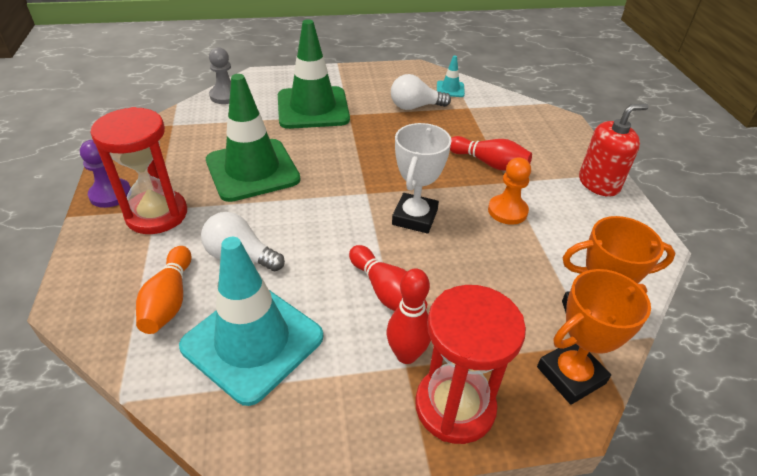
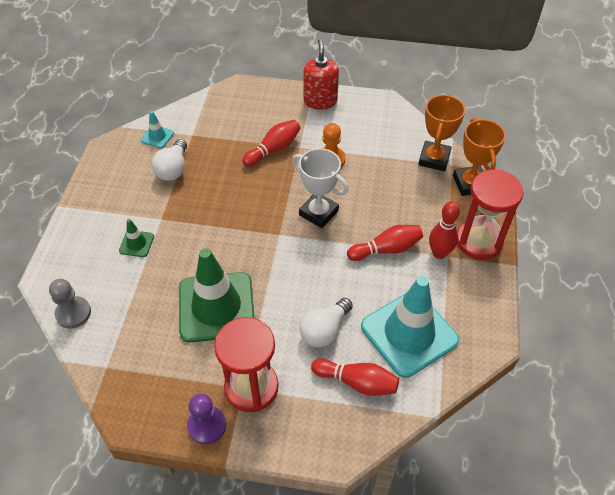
camera: 70 degrees left, 10 degrees up
orange bowling pin [136,246,192,334] -> red bowling pin [311,358,399,396]
green traffic cone [278,19,350,129] -> green traffic cone [119,219,154,257], size x0.43

